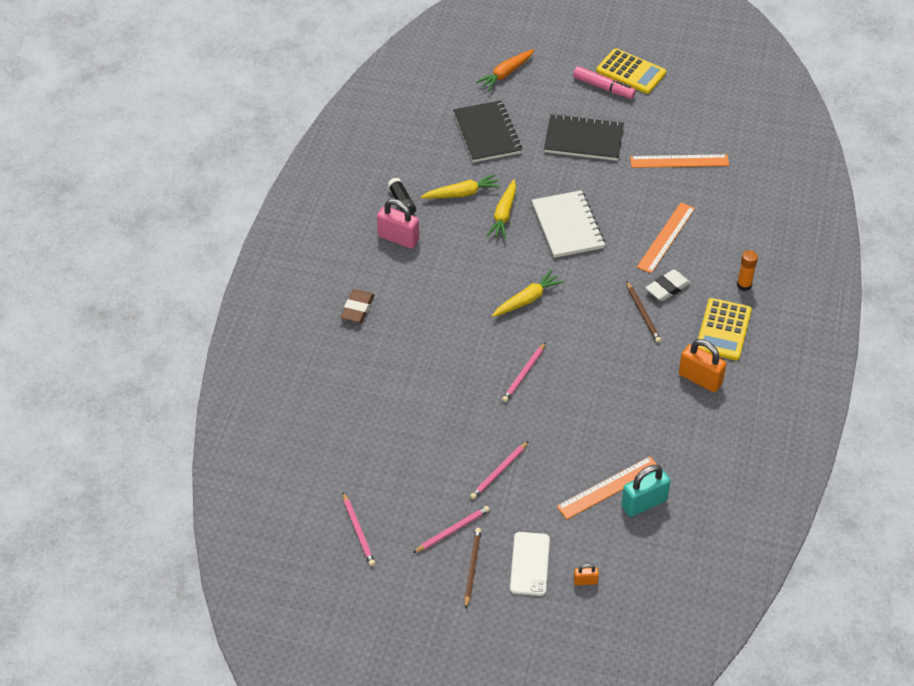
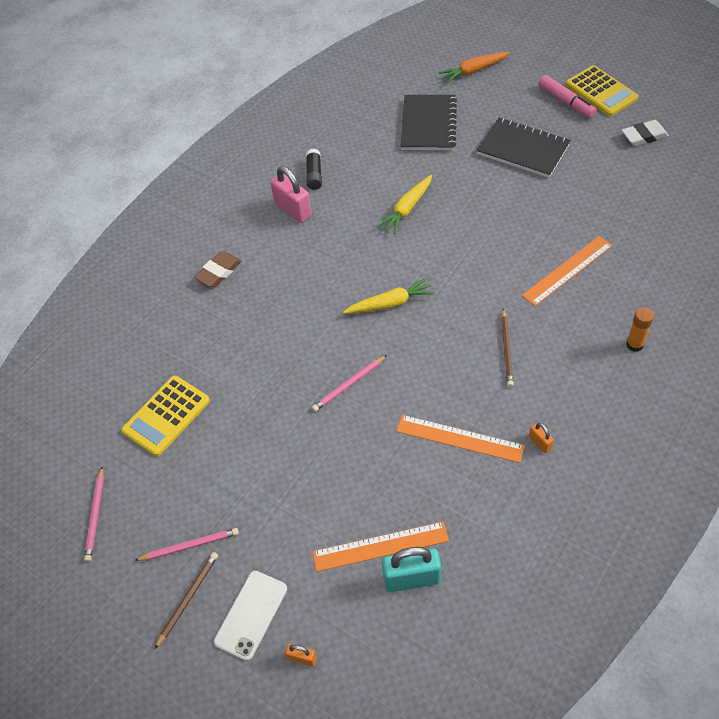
camera: 25 degrees right, 5 degrees up
yellow carrot [421,174,501,199] -> none
pink pencil [470,441,529,499] -> none
white notebook [532,190,605,258] -> none
orange ruler [630,154,729,168] -> orange ruler moved to [396,415,525,463]
white eraser [645,269,691,301] -> white eraser moved to [622,120,669,146]
orange padlock [679,339,726,392] -> orange padlock [529,423,554,453], size x0.49
yellow calculator [698,298,752,360] -> yellow calculator moved to [121,375,210,456]

